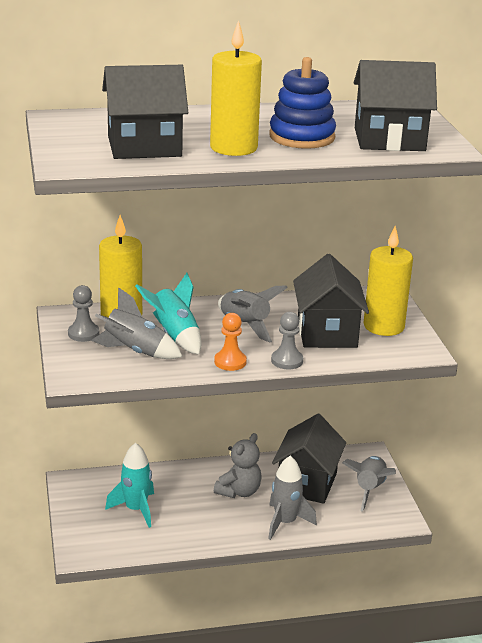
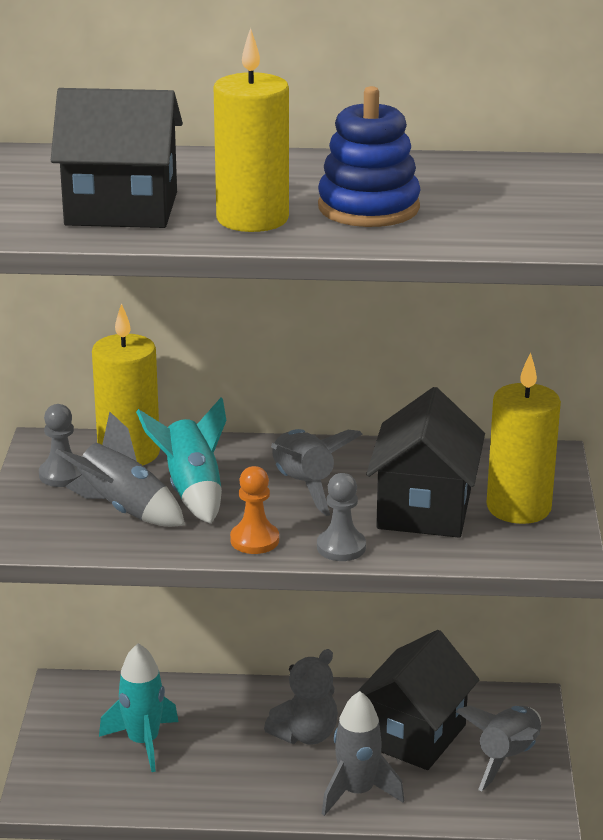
camera: 15 degrees right, 0 degrees up
black house [354,60,437,151] -> none

